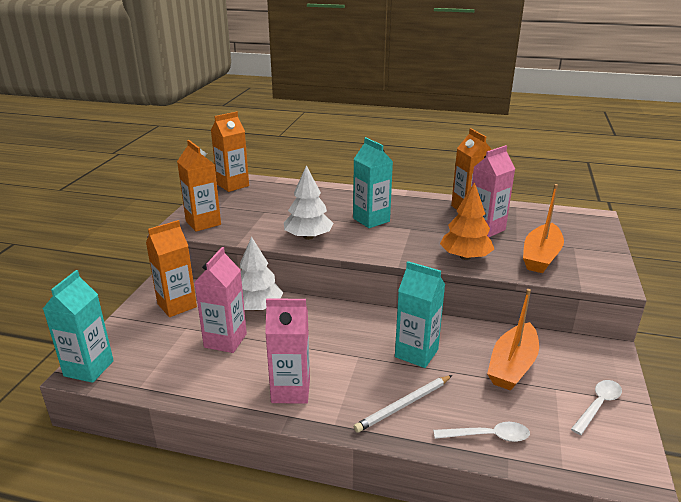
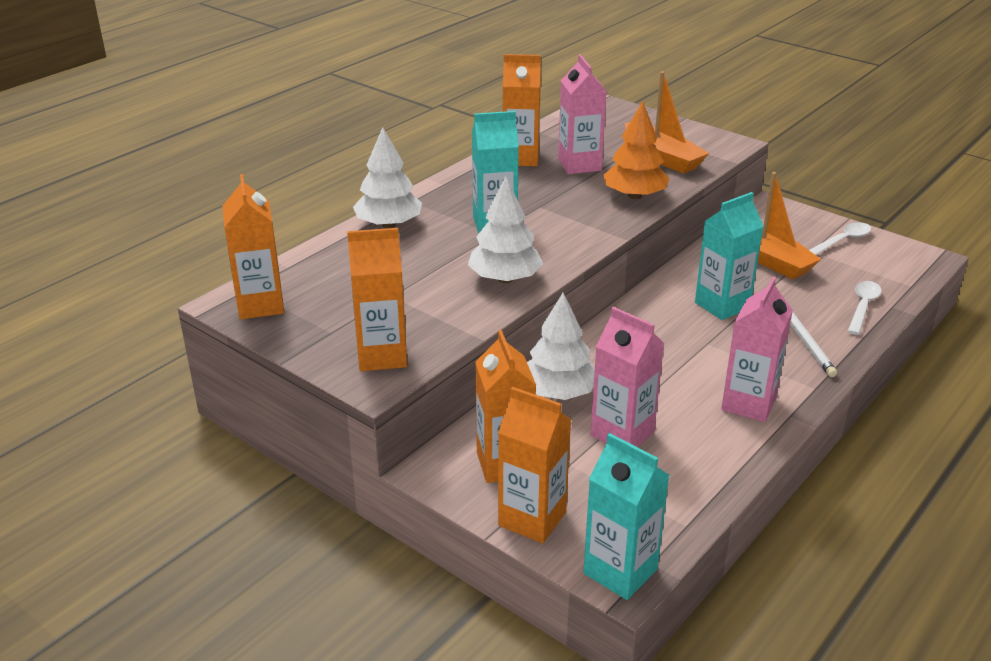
camera: 65 degrees left, 5 degrees up
white spoon [571,380,622,435] -> white spoon turned 75 degrees clockwise [809,222,871,255]
none -> white tree [353,127,422,228]
none -> orange carton [498,387,571,543]

